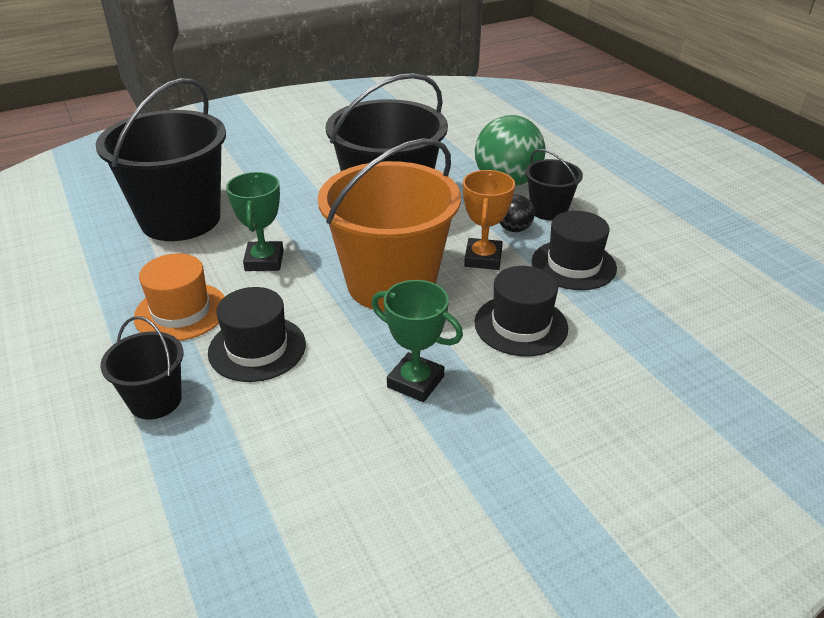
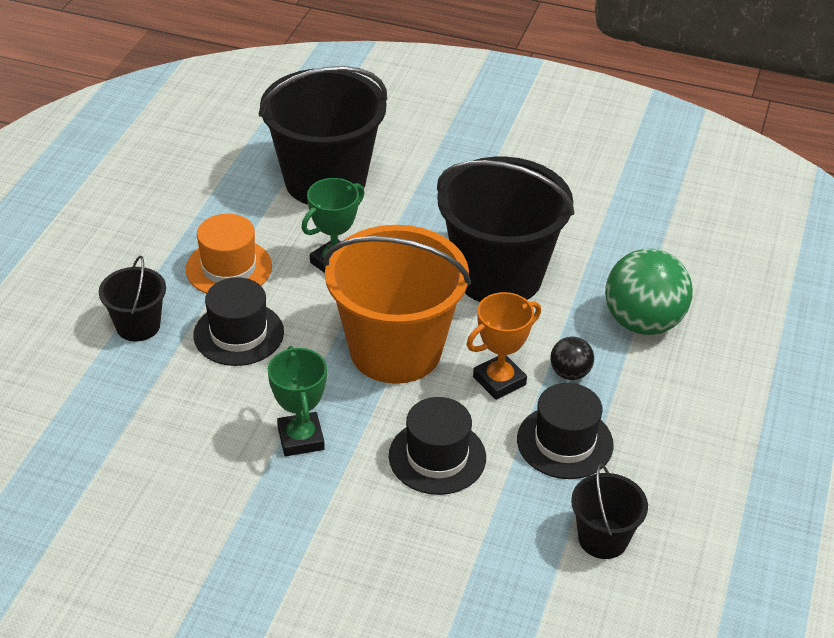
camera: 45 degrees right, 5 degrees up
black bucket [525,149,583,221] -> black bucket moved to [571,464,648,559]

